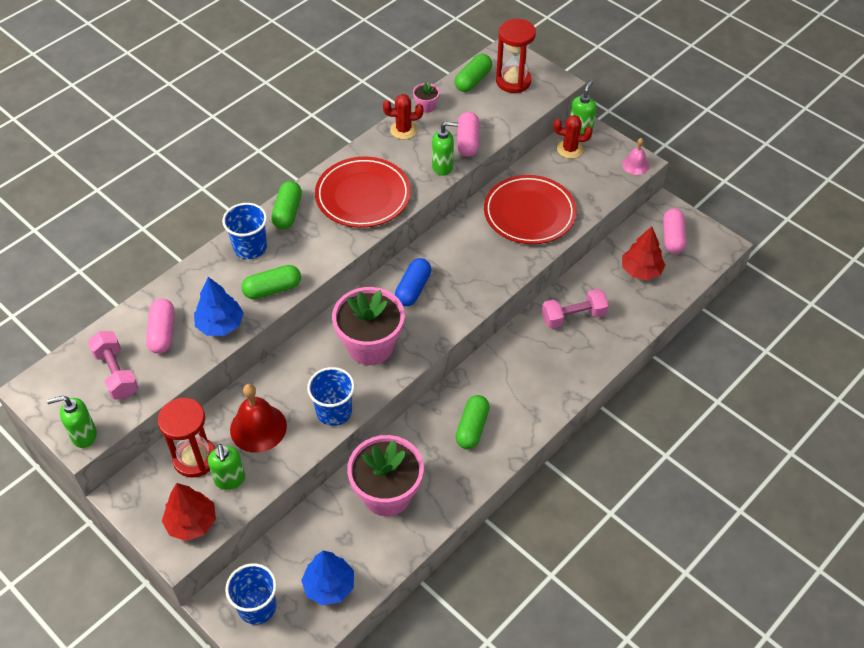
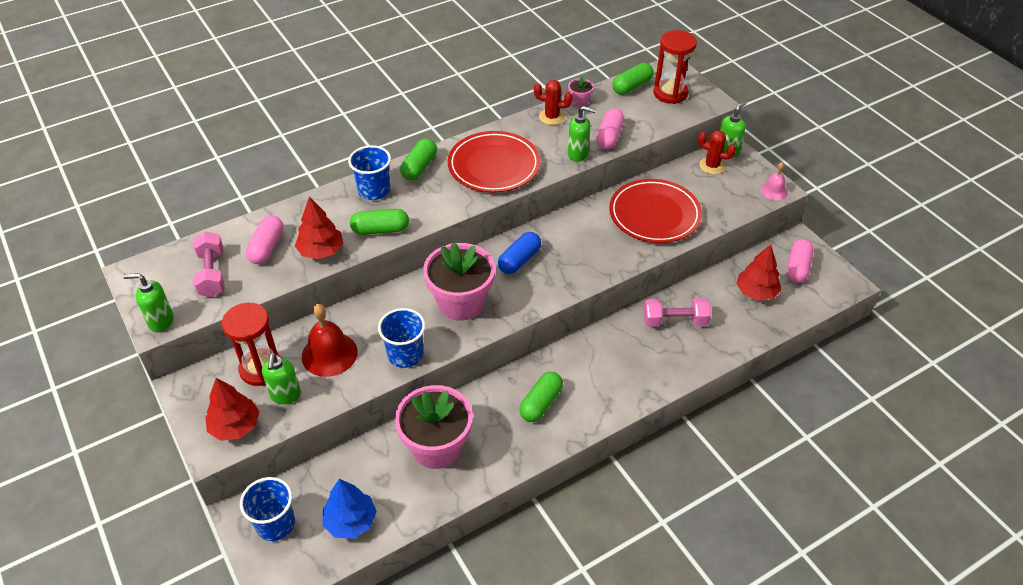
camera: 15 degrees right, 5 degrees down
blue tree [194,277,244,336] -> red tree [295,196,343,259]

